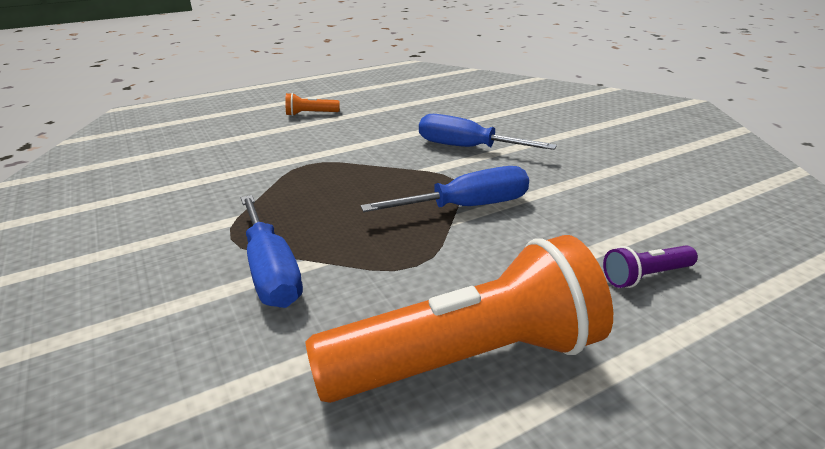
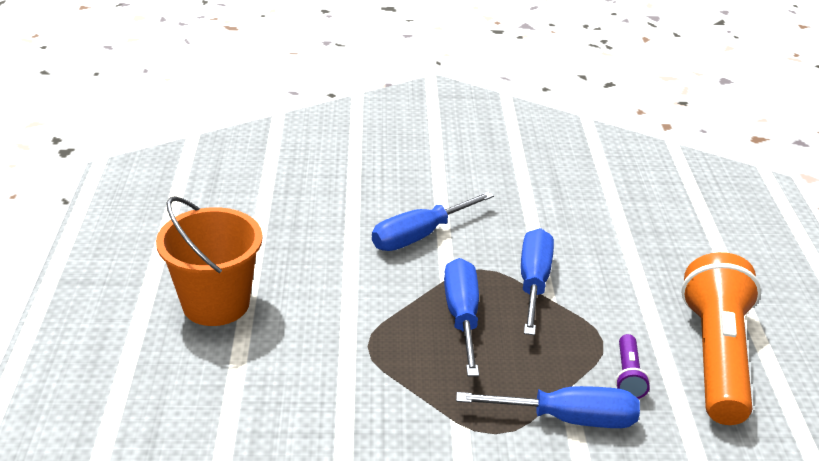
camera: 65 degrees left, 5 degrees up
orange flashlight [285,93,340,116] -> orange bucket [156,196,263,326]
purple flashlight [603,245,698,288] -> purple flashlight moved to [615,334,650,399]
none -> blue screwdriver [444,258,479,376]

